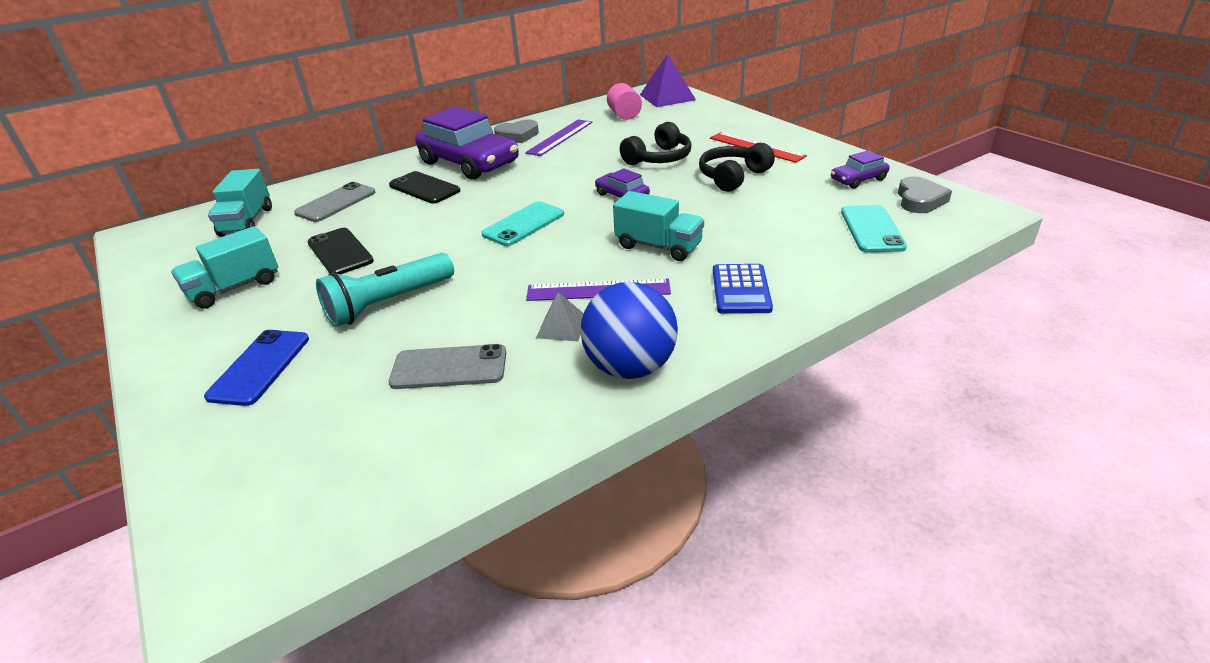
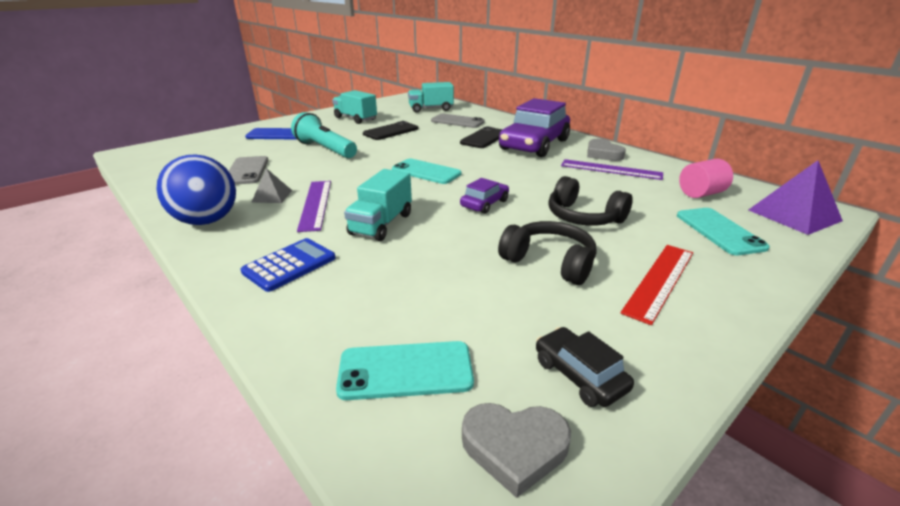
camera: 80 degrees right, 5 degrees down
blue calculator [713,264,773,314] -> blue calculator turned 135 degrees clockwise [240,238,335,292]
purple car [831,150,890,189] -> black car [536,327,634,407]
none -> turquoise phone [677,208,770,255]

